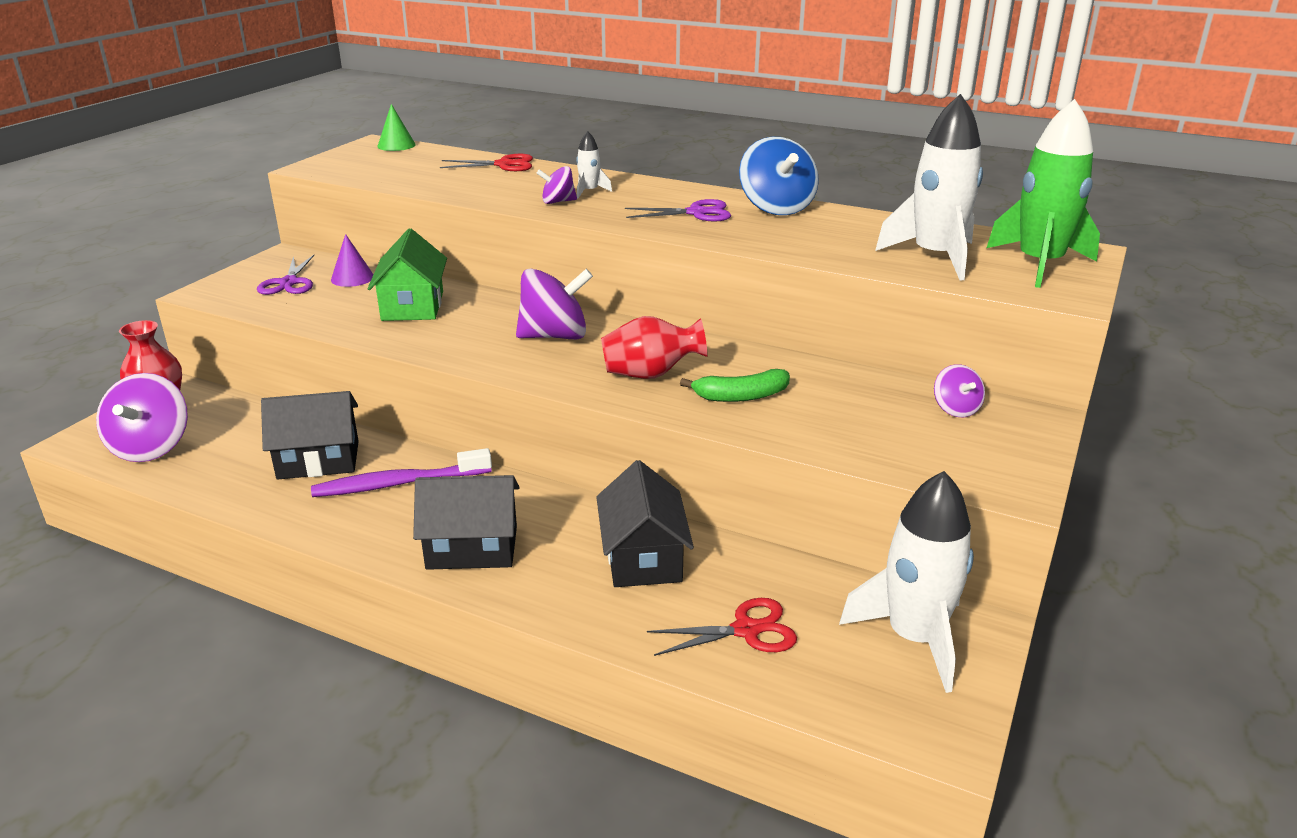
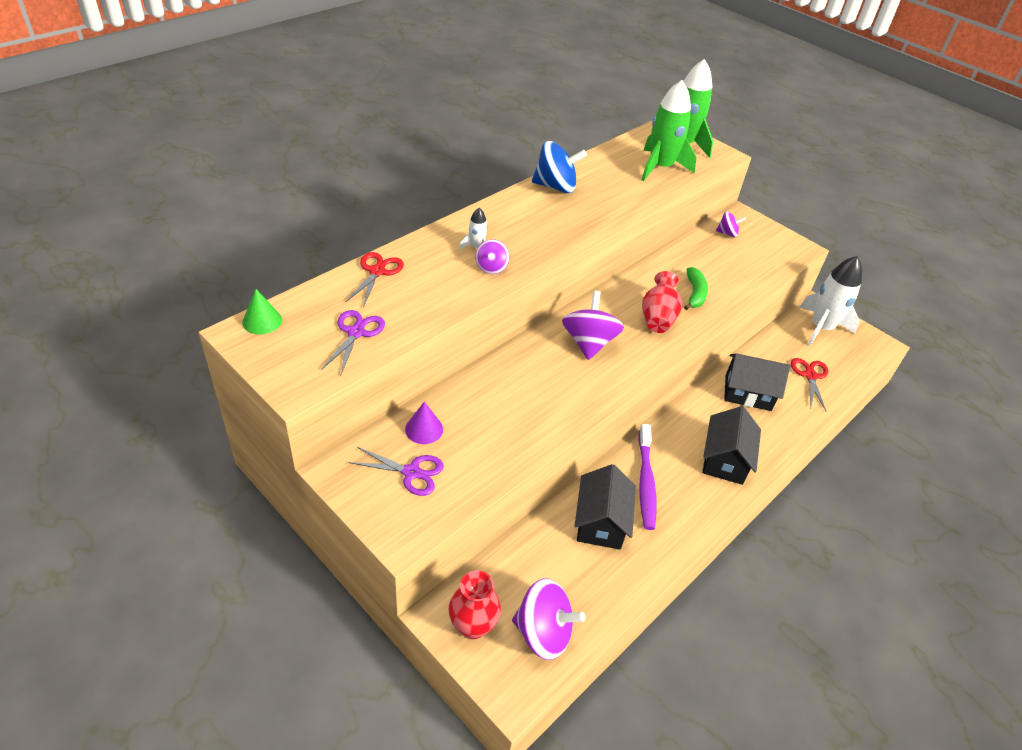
camera: 75 degrees left, 15 degrees up
green house [368,229,447,321] -> none
purple scissors [625,199,731,221] -> purple scissors moved to [321,310,385,374]
white rocket [875,94,983,281] -> green rocket [642,80,696,181]

